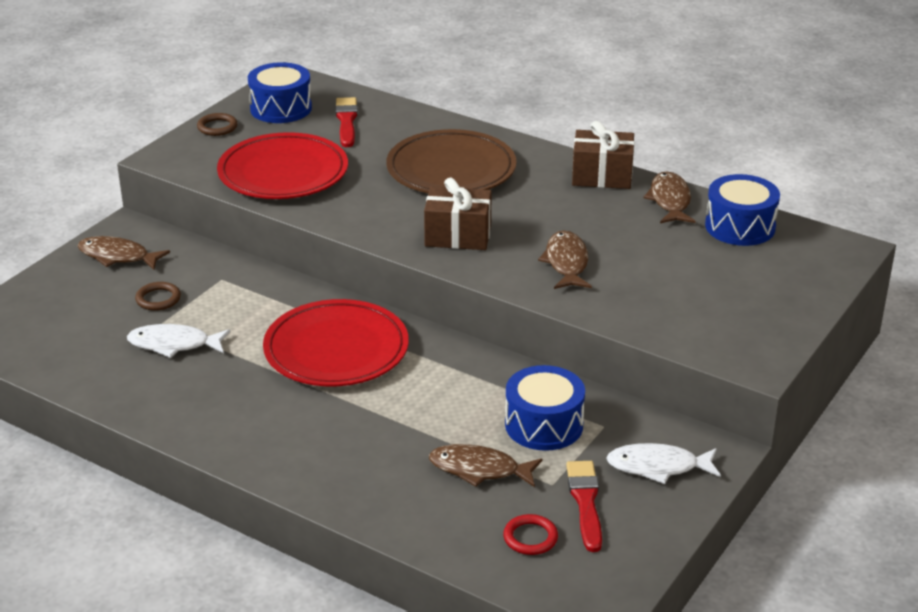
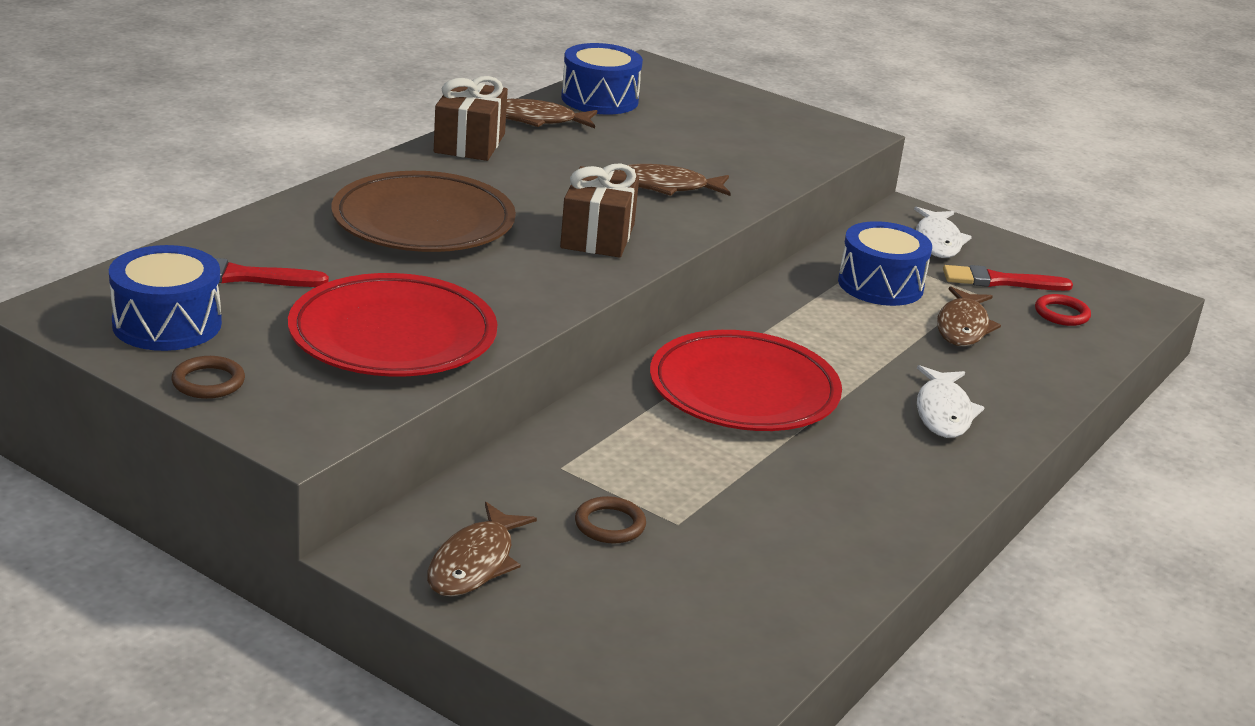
camera: 90 degrees left, 5 degrees down
white fish [127,324,230,358] -> white fish moved to [917,365,985,438]

